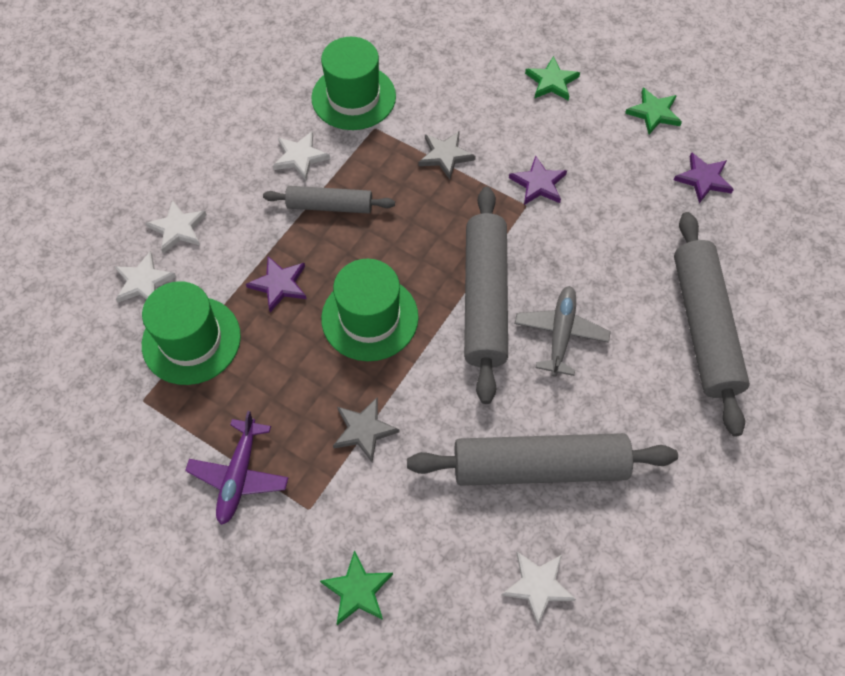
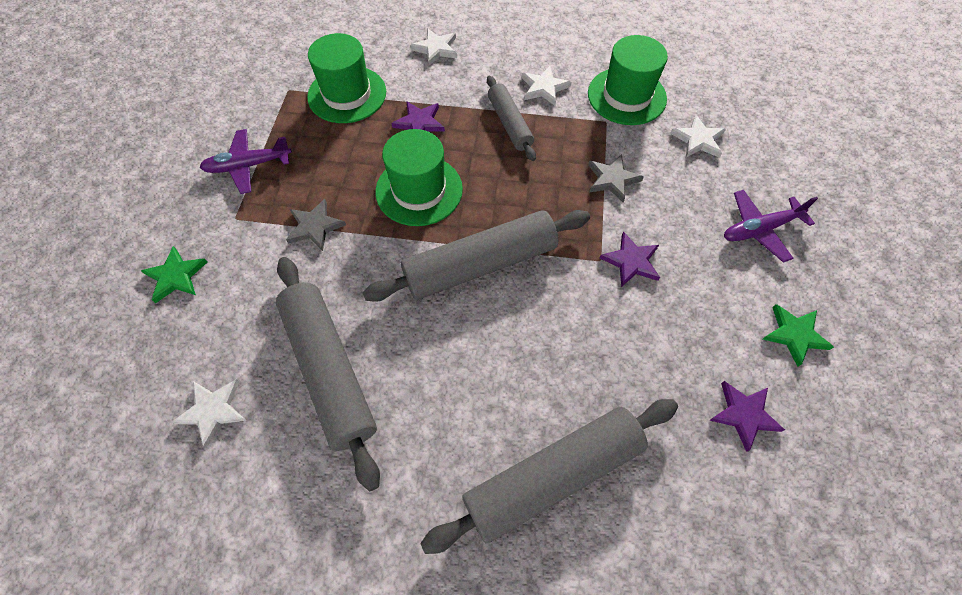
camera: 65 degrees right, 0 degrees up
white star [114,251,176,303] -> white star moved to [670,115,726,158]
grey plane [515,286,611,377] -> none
green star [525,56,580,101] -> purple plane [724,190,818,263]

